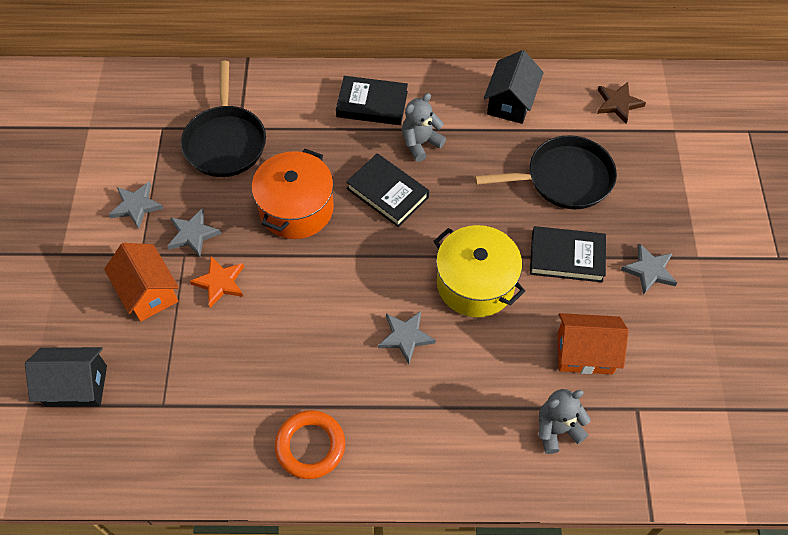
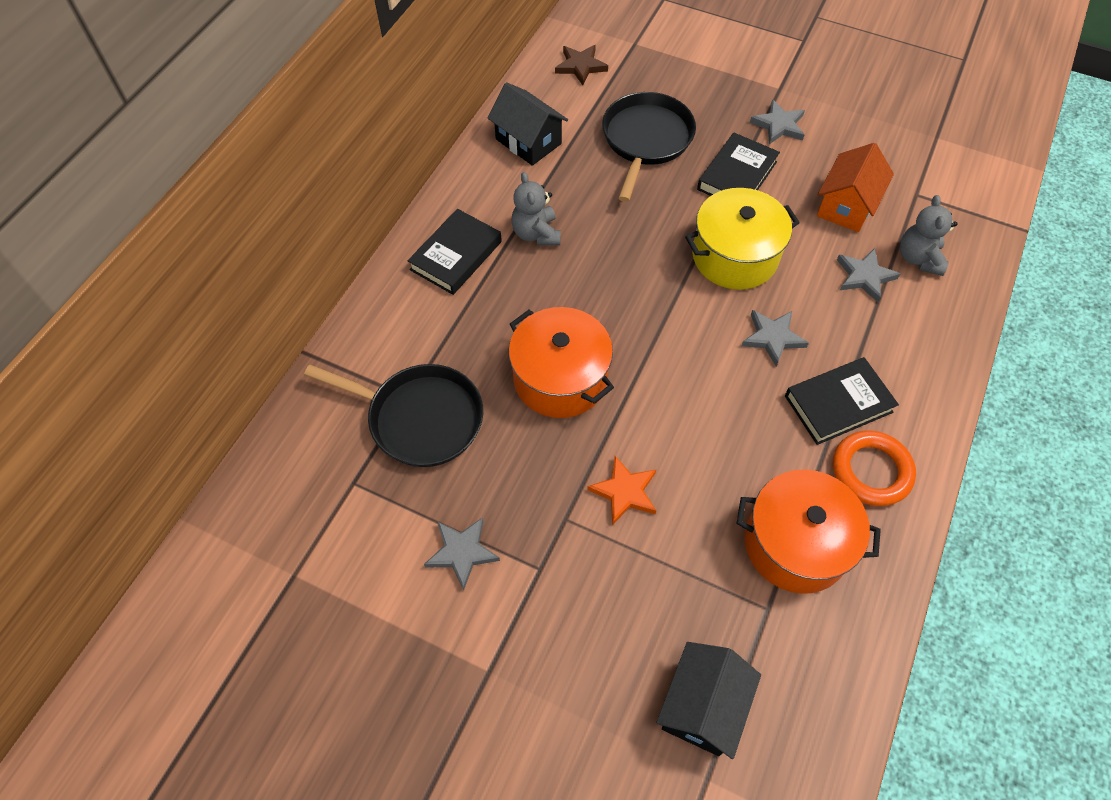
camera: 65 degrees left, 0 degrees up
orange house [104,243,179,322] -> none
grey star [167,208,222,257] -> grey star moved to [837,248,900,302]
black book [346,153,429,227] -> black book moved to [785,357,899,445]
none -> orange pot [737,470,881,594]

